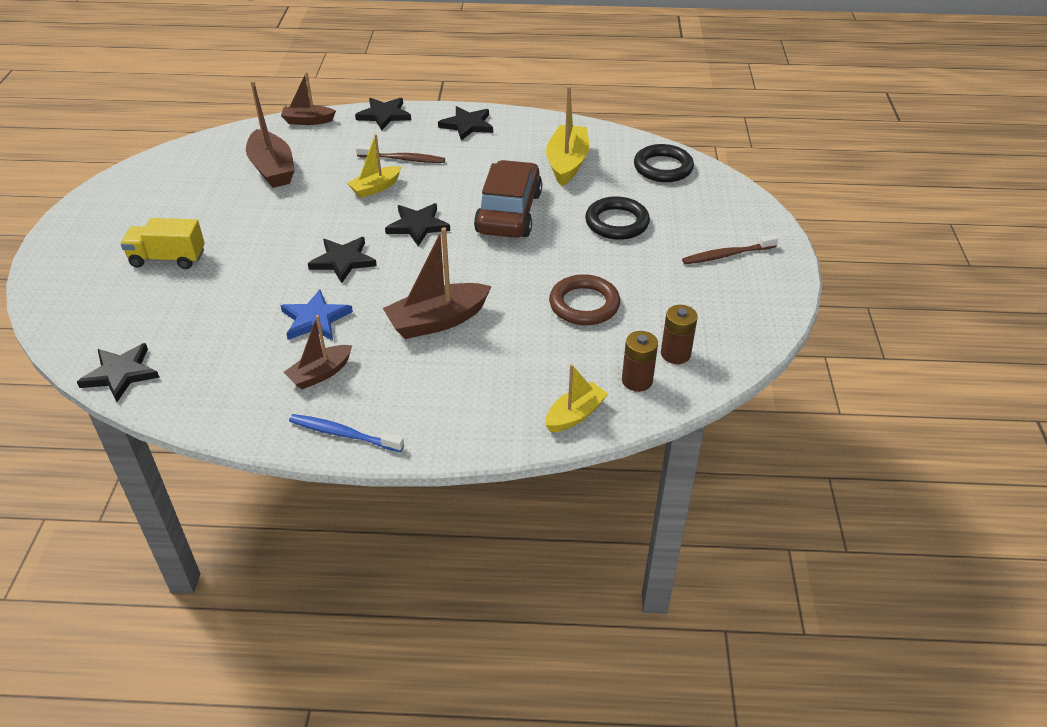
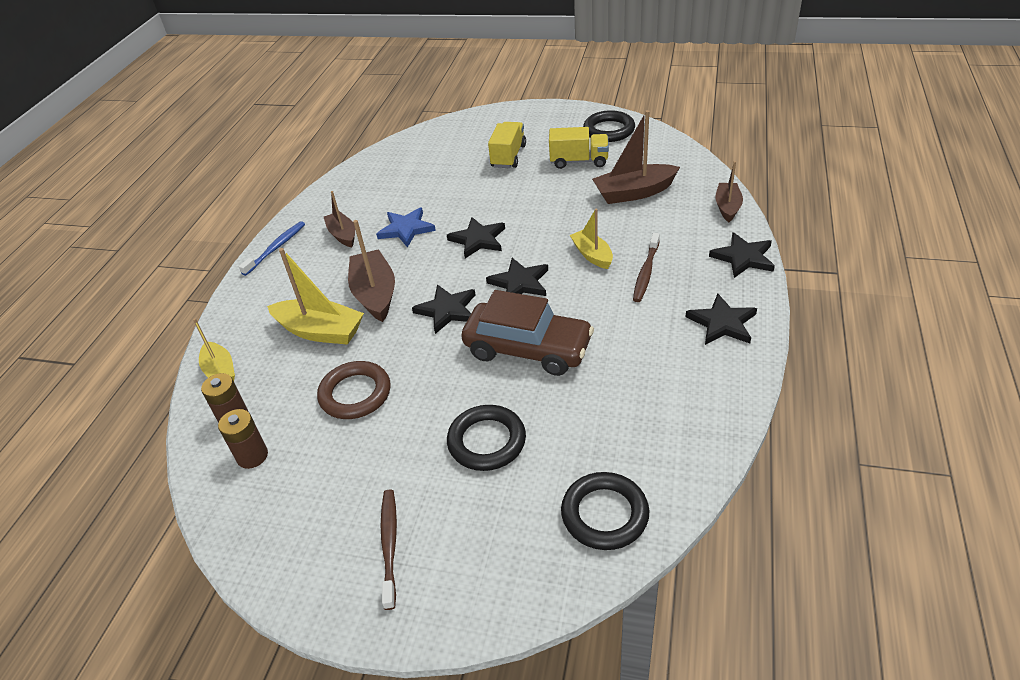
camera: 105 degrees right, 0 degrees up
black star [77,343,160,402] -> black star moved to [412,284,475,334]
yellow boat [546,86,589,186] -> yellow boat moved to [267,248,364,345]
none -> yellow truck [549,127,609,169]
none -> black ring [583,110,635,142]

